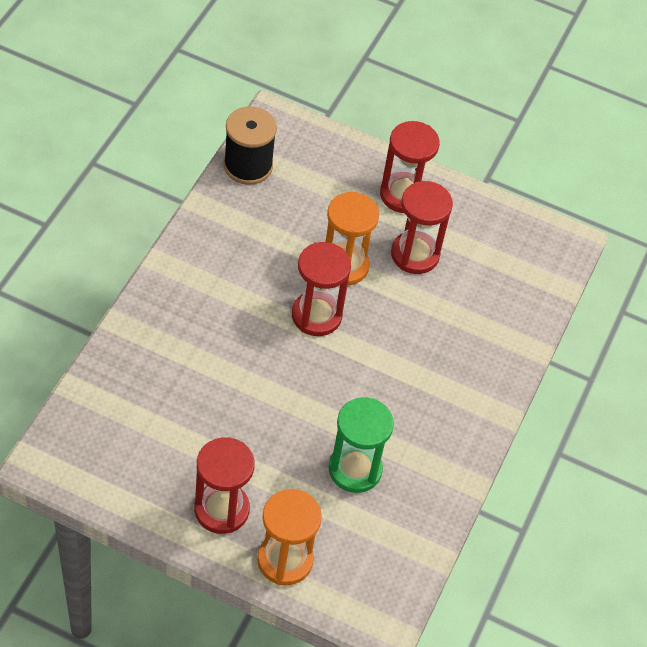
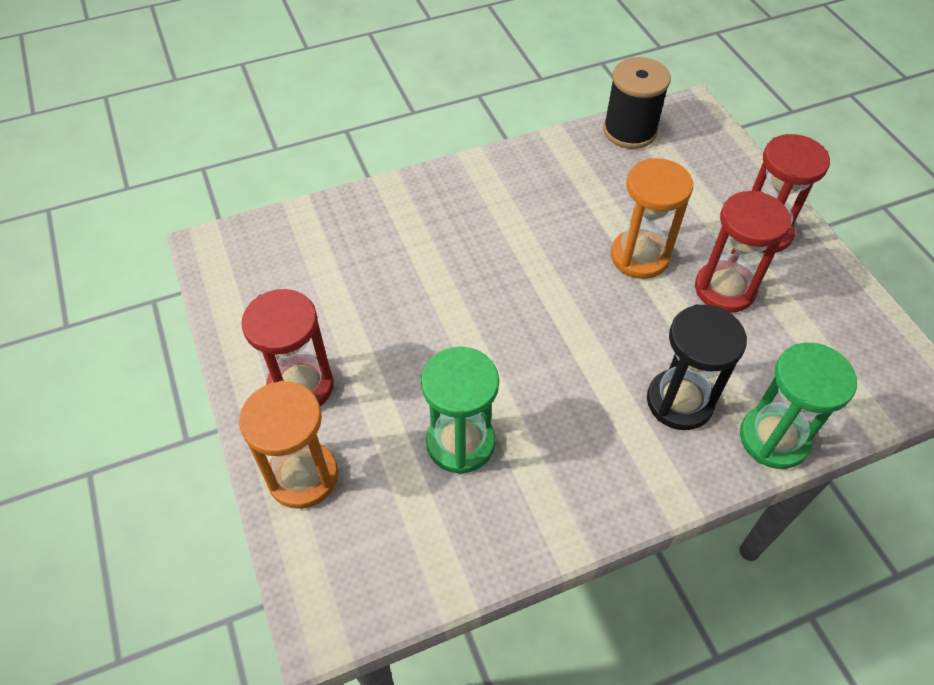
camera: 50 degrees right, 0 degrees up
red hourglass [292,242,351,336] -> none
none -> black hourglass [647,304,747,430]
none -> green hourglass [740,343,857,469]

